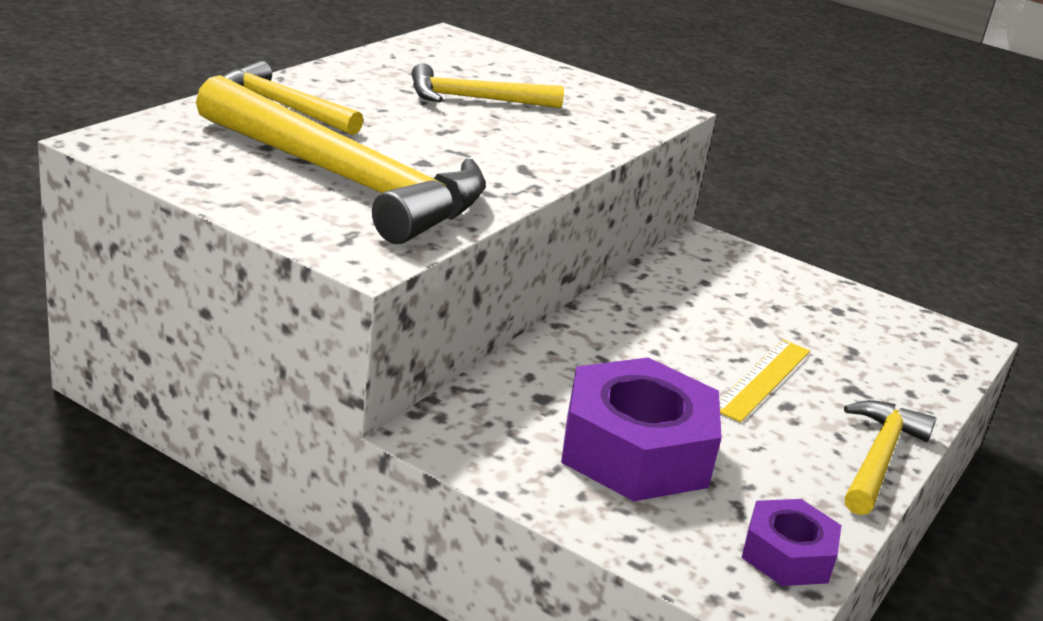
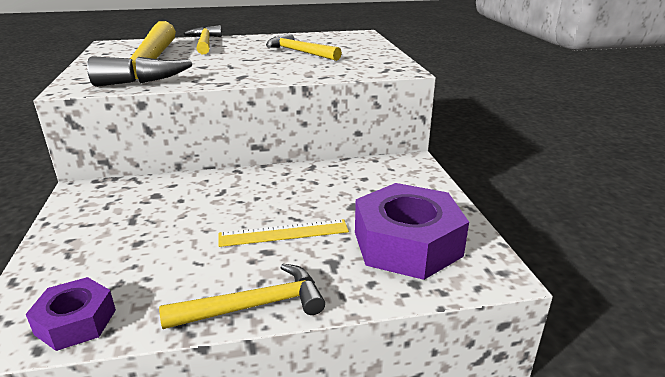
camera: 50 degrees right, 0 degrees up
purple nut [561,358,722,501] -> purple nut moved to [355,183,469,280]

